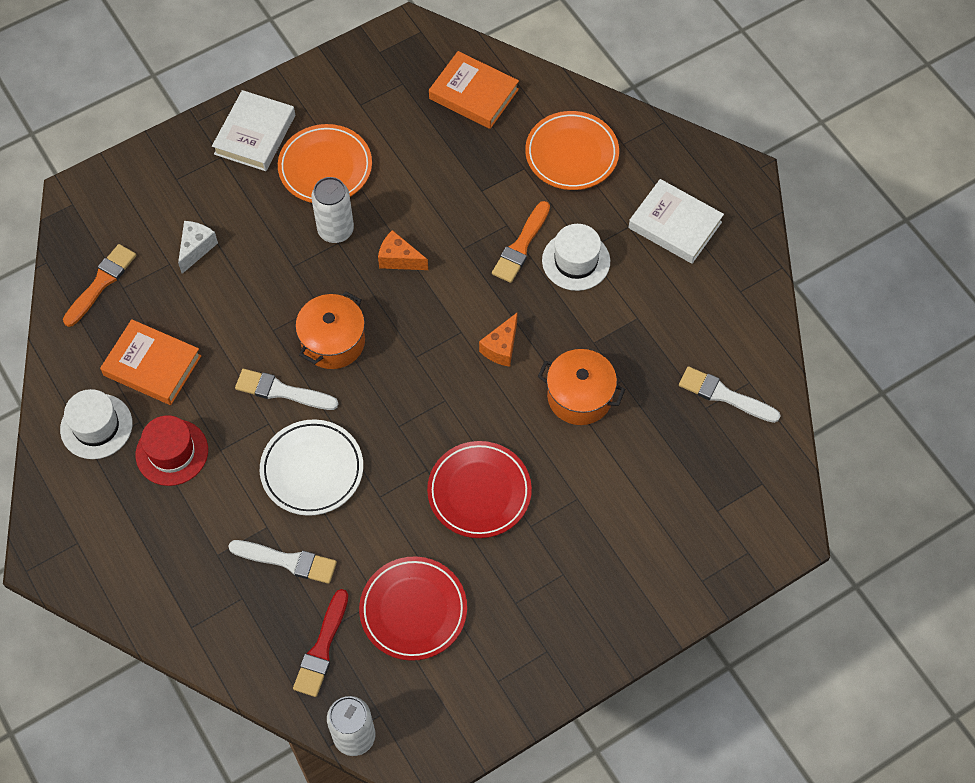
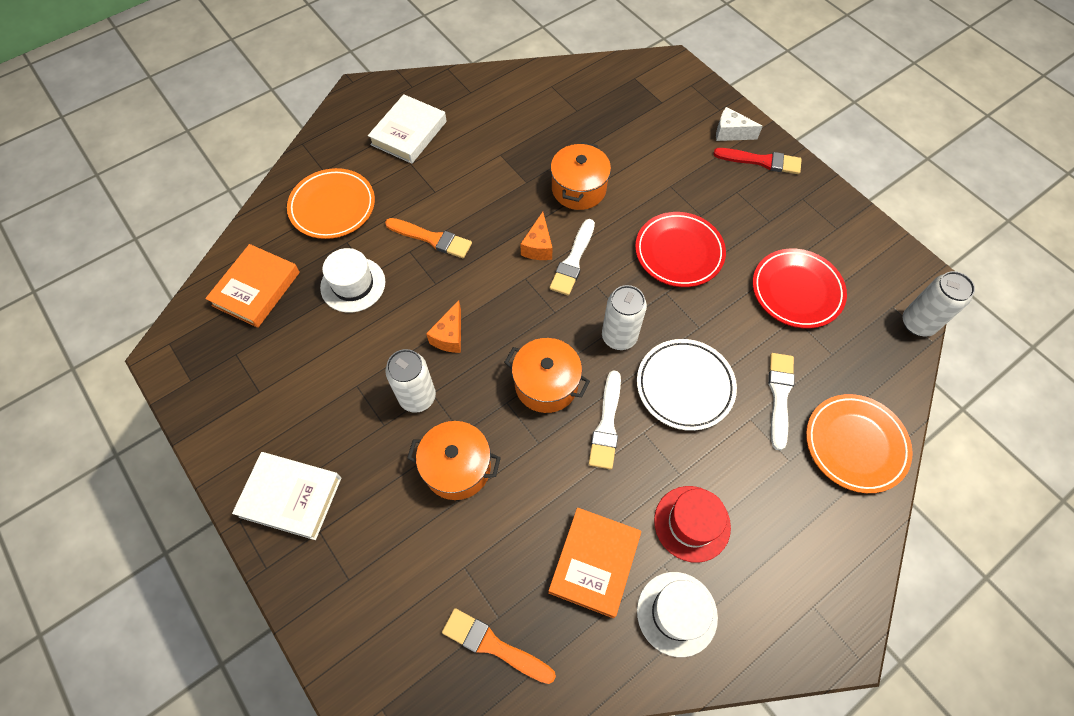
camera: 95 degrees left, 0 degrees up
white cheese [178,221,218,274] -> white cheese moved to [716,107,763,141]
orange plate [278,124,372,203] -> orange plate moved to [806,394,913,493]
red brush [293,589,349,697] -> red brush moved to [713,148,802,174]
orange cheese [479,312,518,367] -> orange cheese turned 75 degrees clockwise [520,212,553,260]
white hat [542,224,610,291] -> white hat moved to [320,248,386,313]
white brush [679,366,781,423] -> white brush moved to [549,219,595,296]
none -> orange pot [407,421,501,500]
none -> white can [602,285,647,350]

